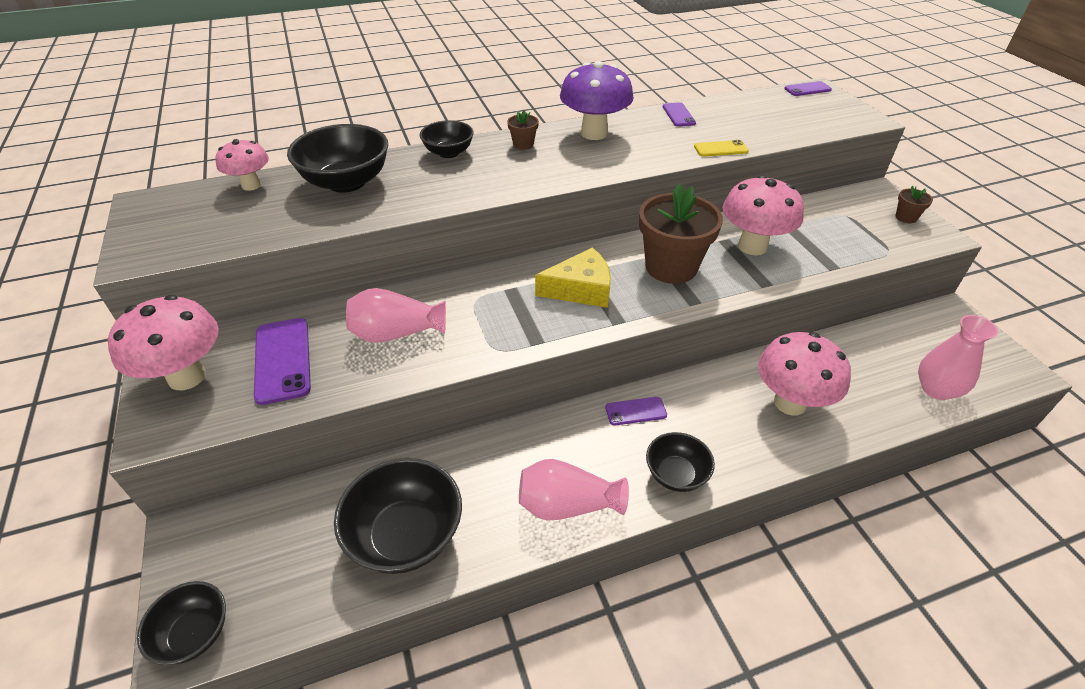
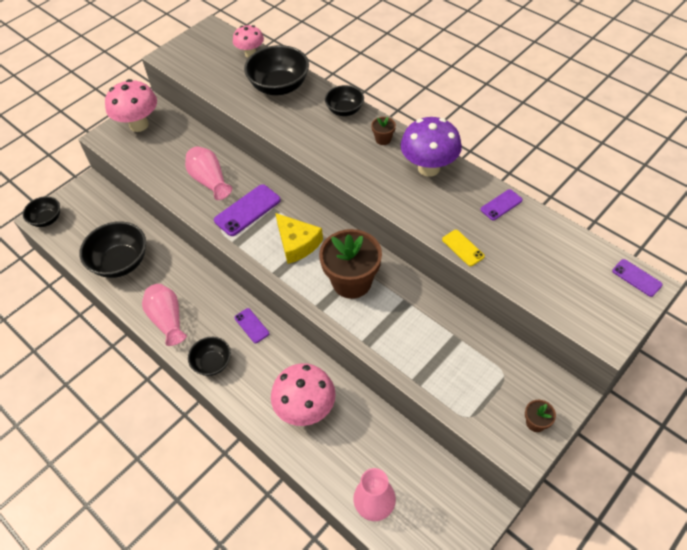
camera: 65 degrees right, 10 degrees up
purple phone [254,318,311,405] -> purple phone moved to [214,184,281,236]
pink mushroom [723,175,804,255] -> none

